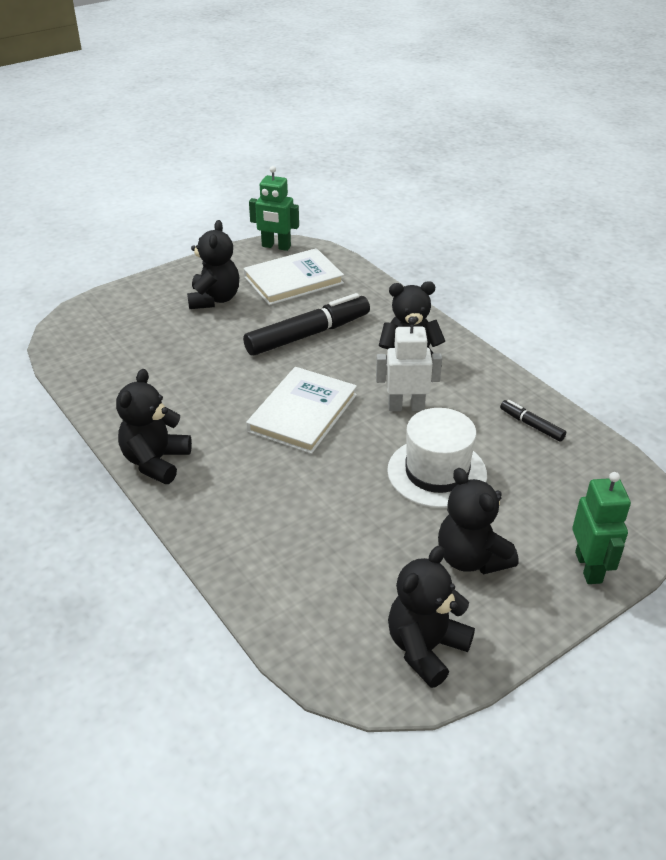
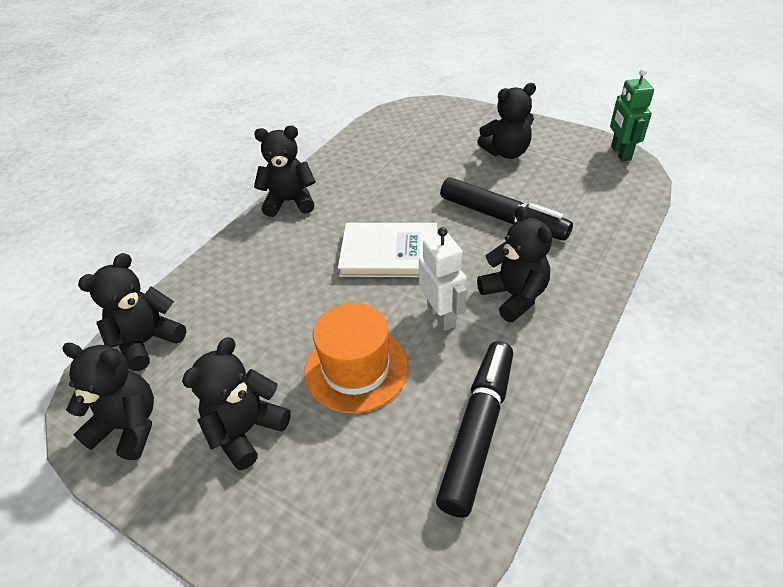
camera: 70 degrees right, 5 degrees up
white book [243,248,344,305] -> none
white hat [387,408,487,508] -> orange hat [304,303,408,413]
black marker [500,400,566,441] -> black marker [436,341,513,518], size x2.13
green robot [572,472,631,584] -> none
none -> black teddy bear [78,253,186,371]

